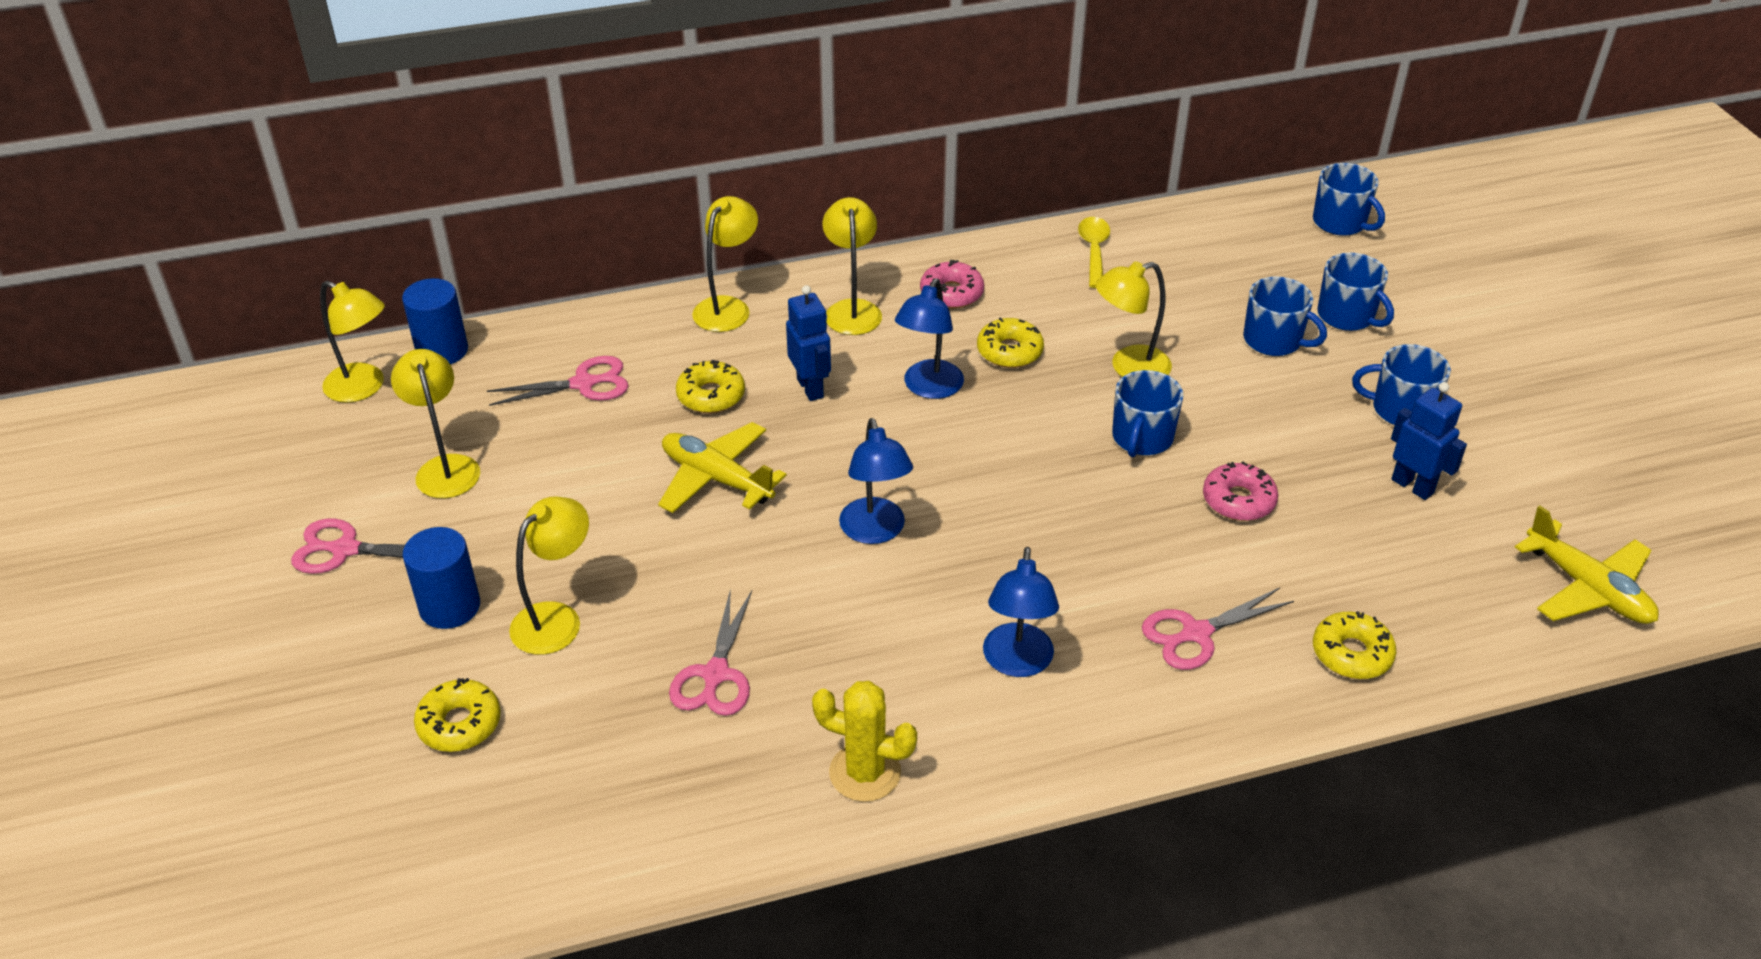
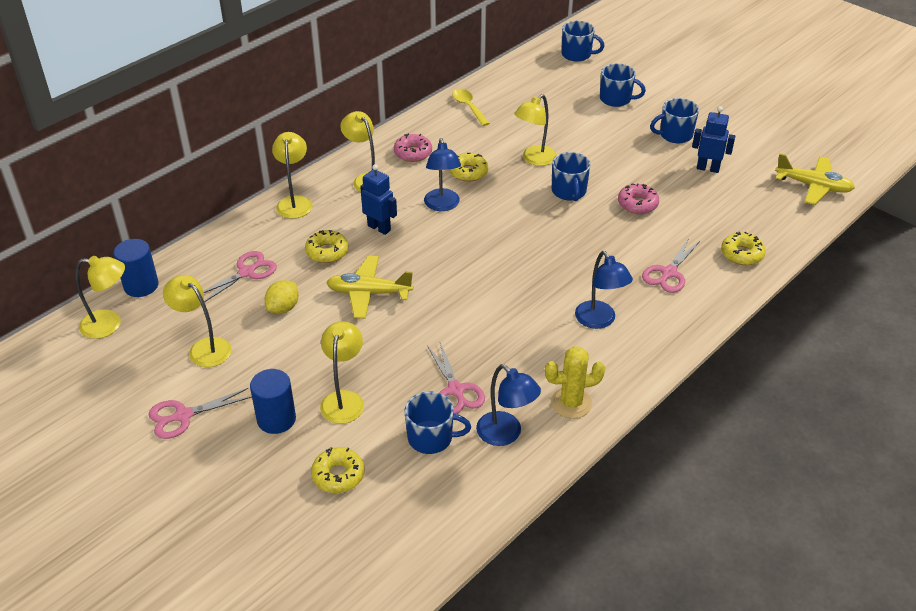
camera: 30 degrees left, 0 degrees up
blue lamp [839,418,913,544] -> blue lamp moved to [476,364,541,446]
blue mug [1243,277,1327,356] -> blue mug moved to [405,392,471,454]
none -> yellow lemon [265,280,299,314]

